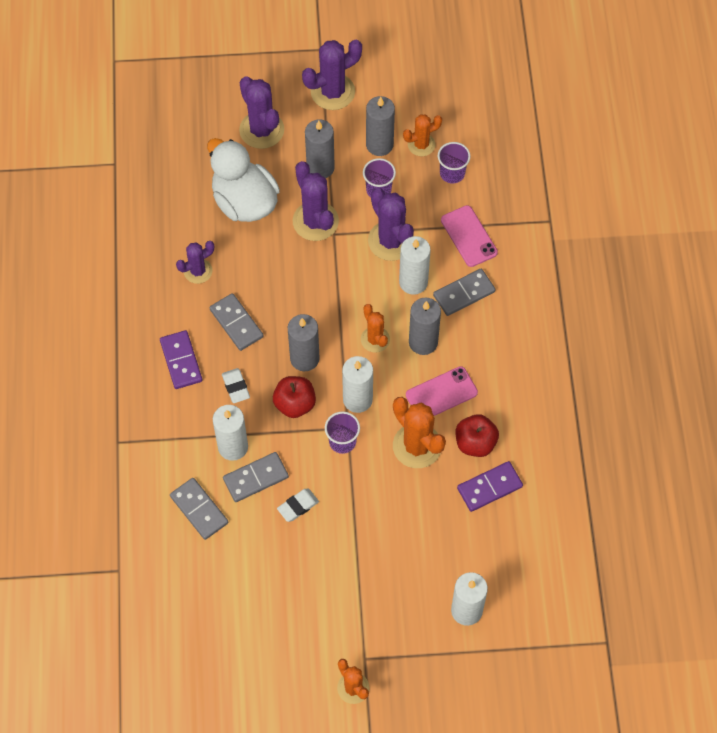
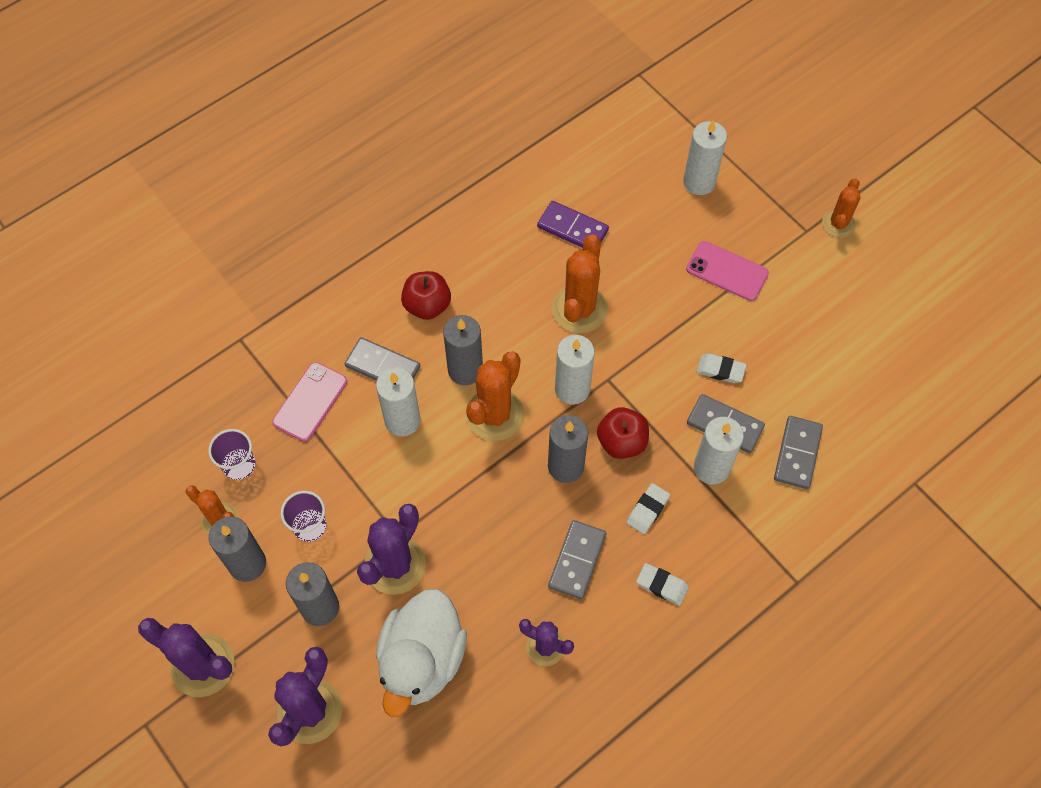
camera: 125 degrees left, 0 degrees up
purple domino [160,330,202,389] -> white eraser [636,563,689,606]
purple cup [325,411,360,454] -> none
orange cactus [361,304,390,353] -> orange cactus [466,352,524,441], size x1.63
purple cactus [368,188,414,261] -> none
pink phone [406,366,478,416] -> pink phone moved to [686,241,769,301]
red apple [456,414,499,457] -> red apple moved to [401,271,451,320]

